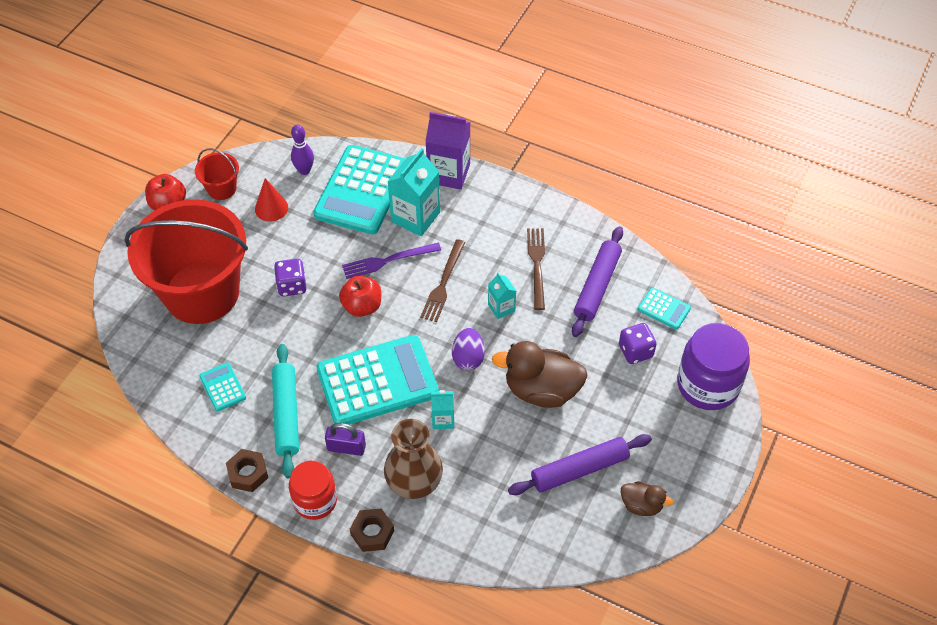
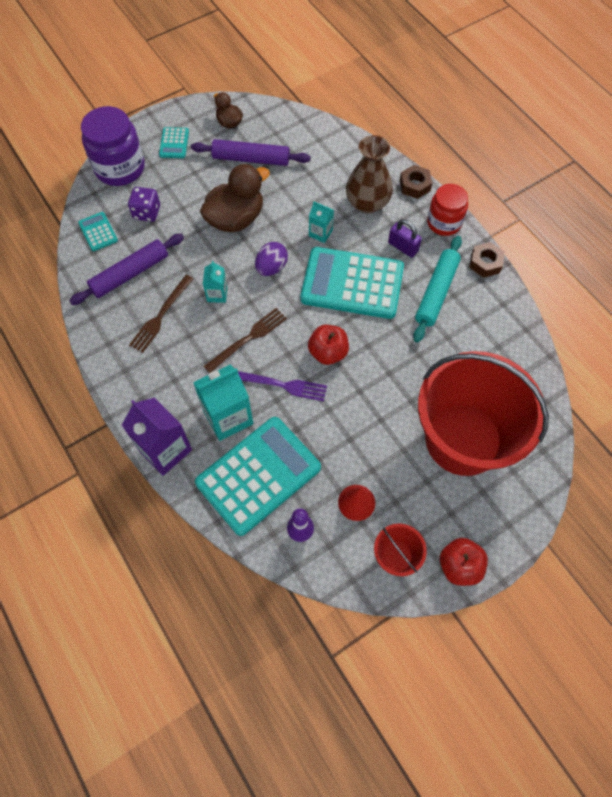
camera: 150 degrees left, 10 degrees up
turquoise calculator [199,362,246,411] -> turquoise calculator moved to [159,127,189,158]
purple dice [274,259,307,296] -> none
brown duck [492,341,588,408] -> brown duck turned 75 degrees counterclockwise [200,164,270,232]

